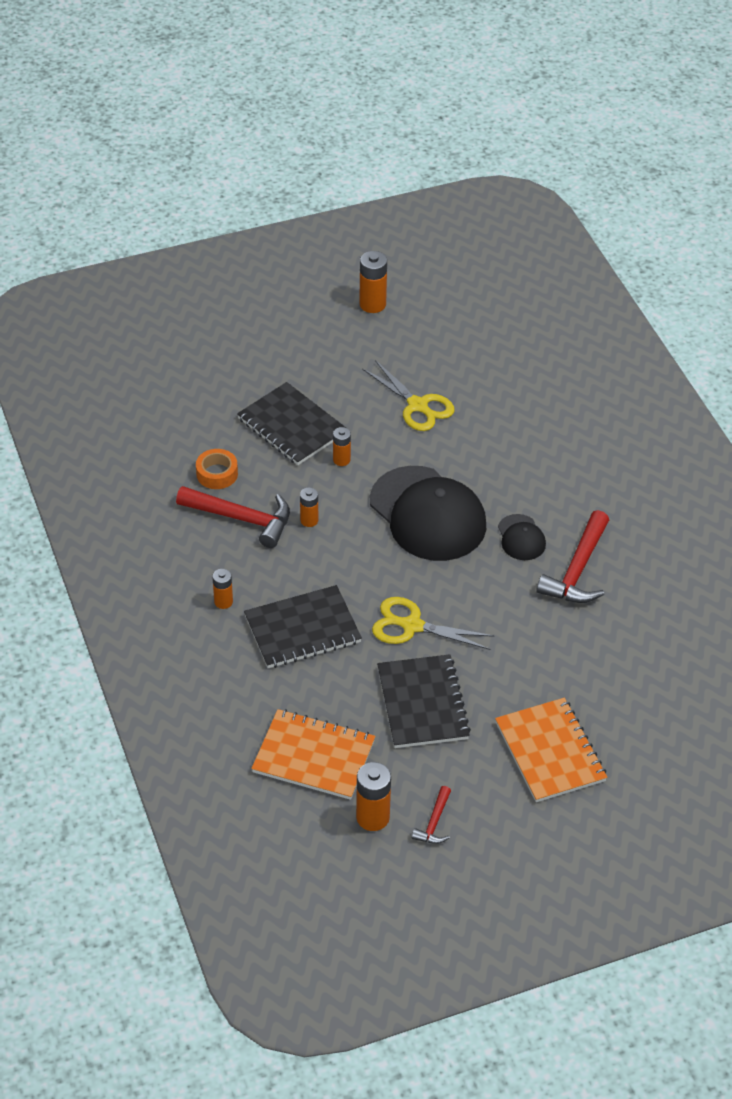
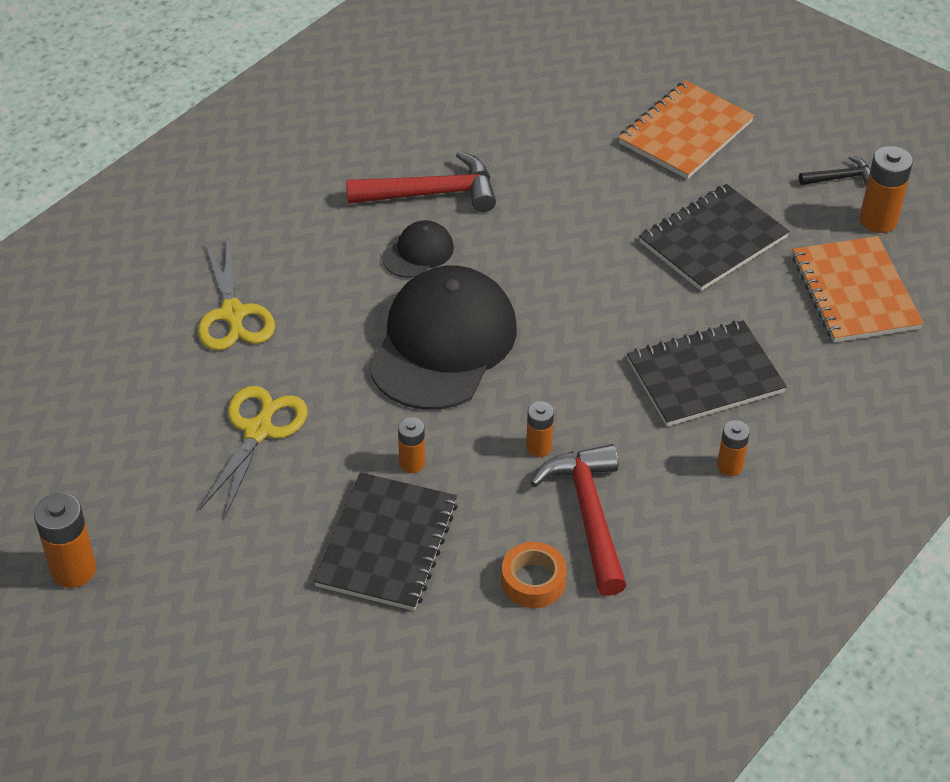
camera: 120 degrees left, 0 degrees up
black notebook [244,585,362,668] -> black notebook turned 60 degrees counterclockwise [627,320,787,427]
yellow scissors [372,597,495,650] -> yellow scissors moved to [198,239,275,350]
red hammer [412,786,451,844] -> black hammer [799,156,870,185]

